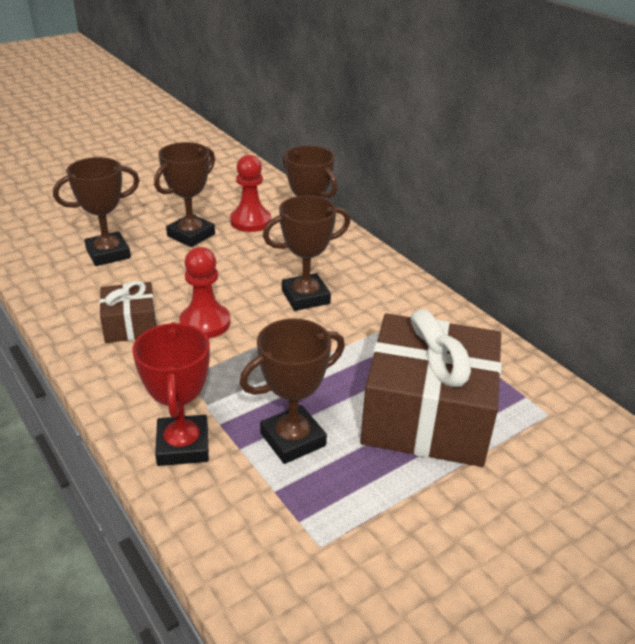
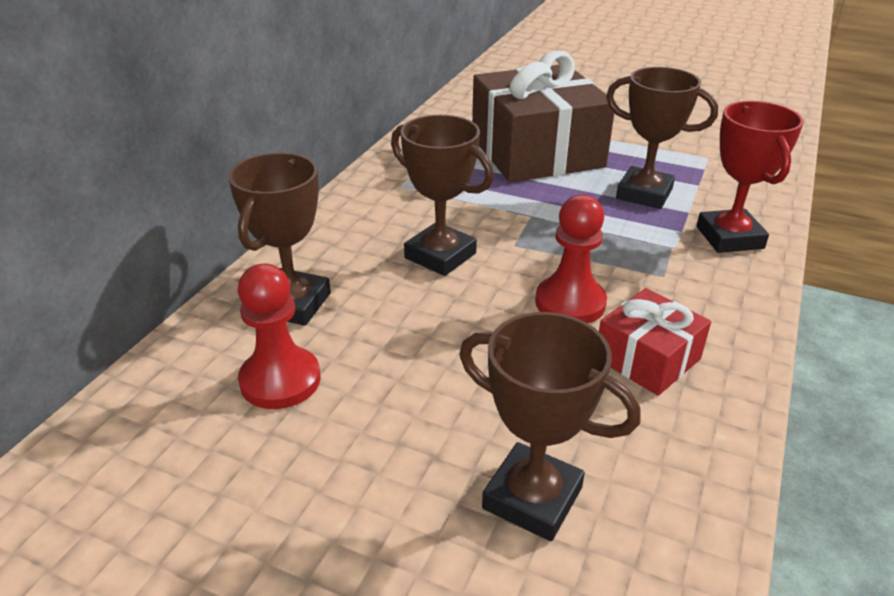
camera: 120 degrees left, 0 degrees up
brown gift [99,281,157,343] -> red gift [599,288,711,396]
red trophy [132,322,210,466] -> red trophy turned 60 degrees counterclockwise [697,101,804,253]
brown trophy [154,142,215,247] -> none

